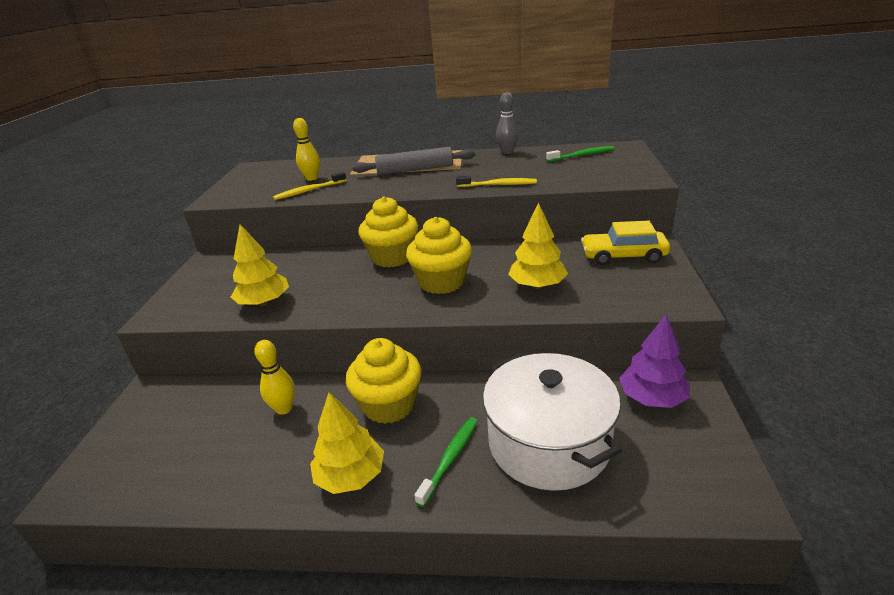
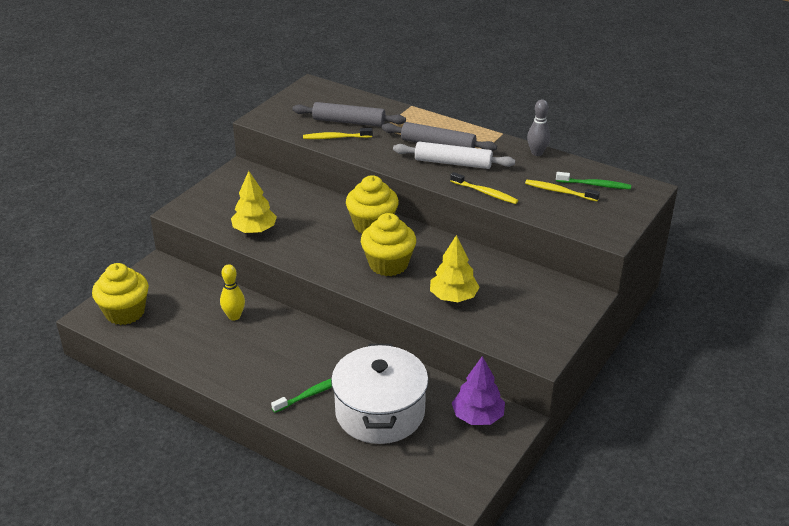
camera: 25 degrees right, 5 degrees up
yellow bowling pin [293,118,320,181] -> grey rolling pin [292,102,406,127]
yellow tree [310,392,384,494] -> none
yellow cupcake [346,338,422,424] -> yellow cupcake moved to [92,263,149,325]
yellow car [581,221,670,265] -> none
none -> white rolling pin [393,142,515,169]
none -> yellow toothbrush [525,180,600,201]

